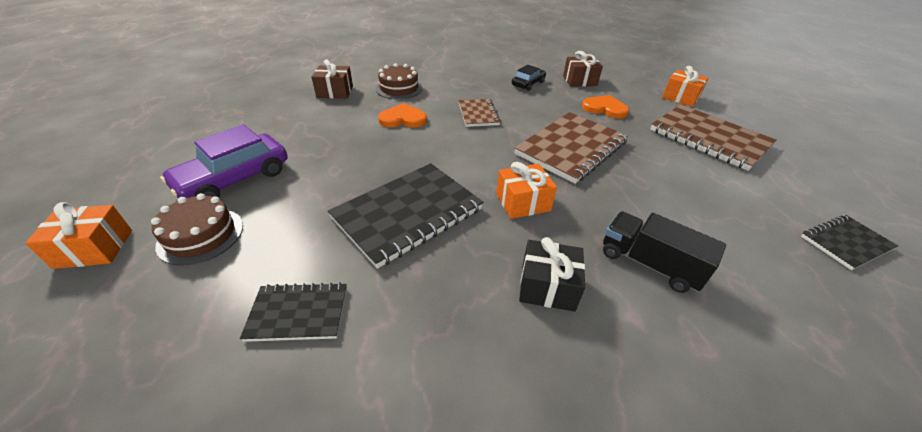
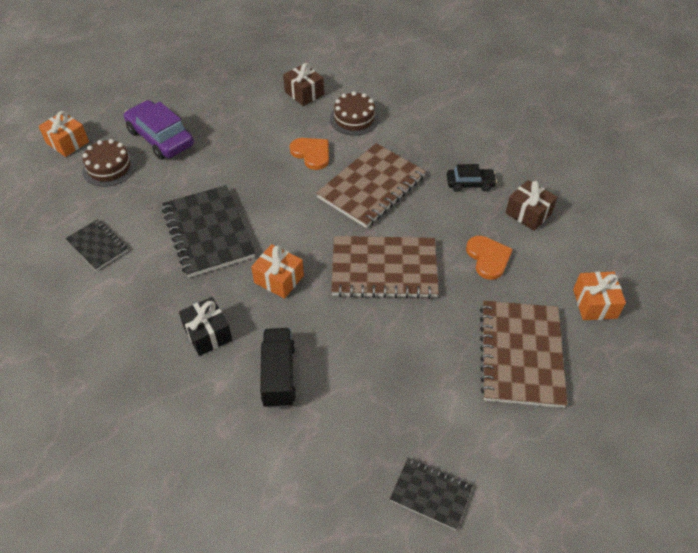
camera: 50 degrees right, 10 degrees up
purple car [160,124,287,198] -> purple car turned 45 degrees clockwise [124,100,194,160]
black notebook [328,163,483,269] -> black notebook turned 60 degrees clockwise [162,185,255,278]
brown notebook [458,99,501,127] -> brown notebook [316,143,426,228], size x1.84

